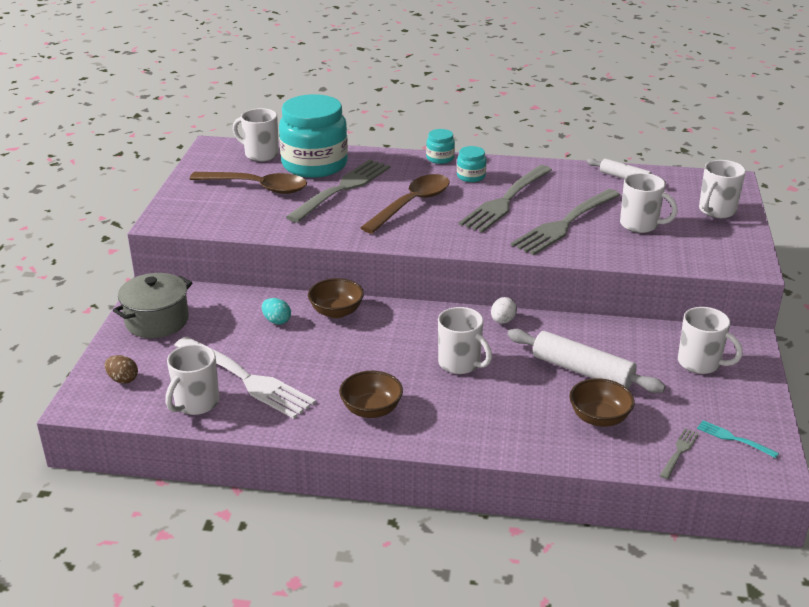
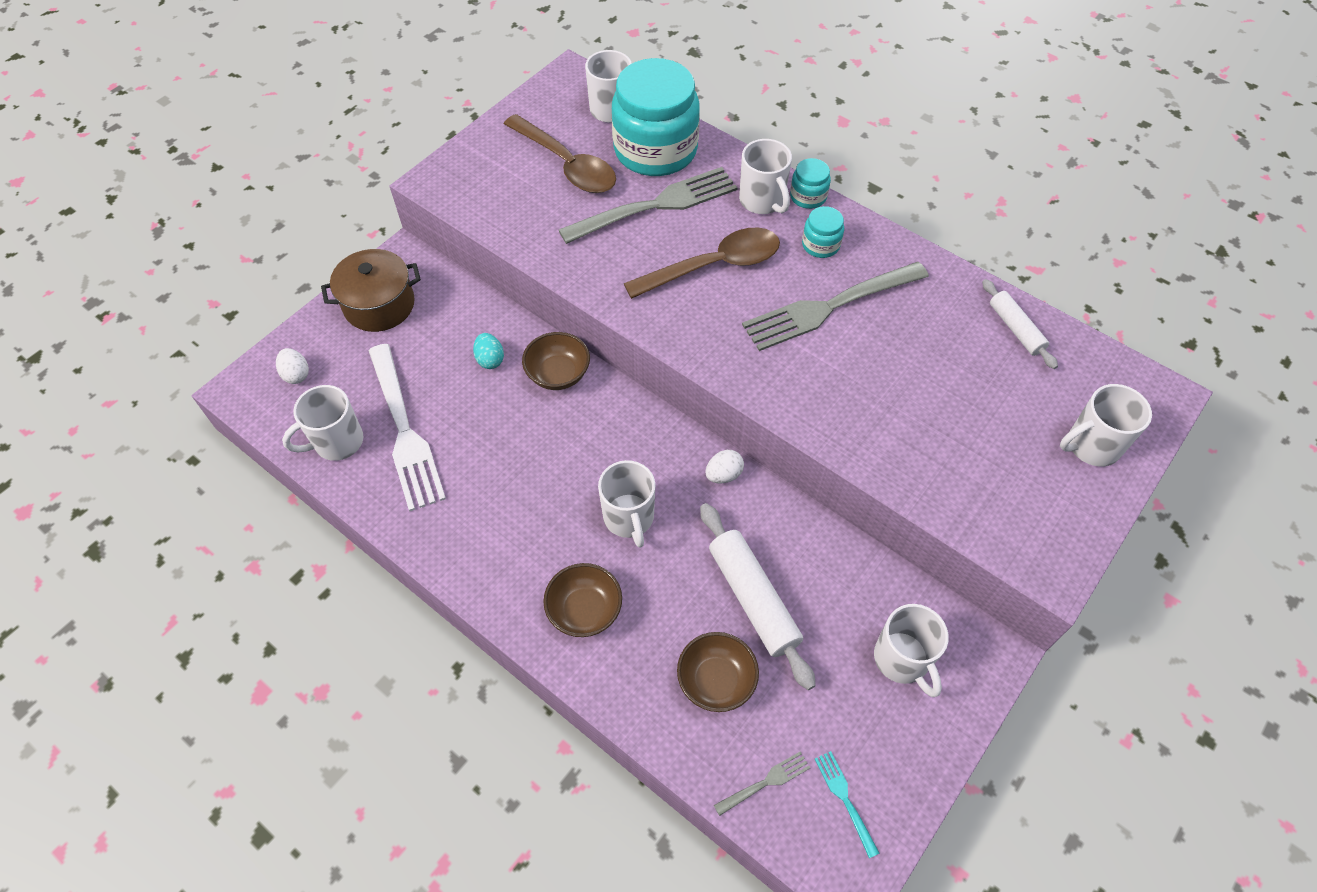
camera: 30 degrees right, 25 degrees up
brown egg [104,355,138,384] -> white egg [276,348,309,384]
grey pot [113,273,193,338] -> brown pot [321,249,421,332]
brown bowl [339,371,403,418] -> brown bowl moved to [543,563,622,637]
grey fork [511,189,620,256] -> none
white mug [620,173,678,233] -> white mug moved to [739,139,792,214]

